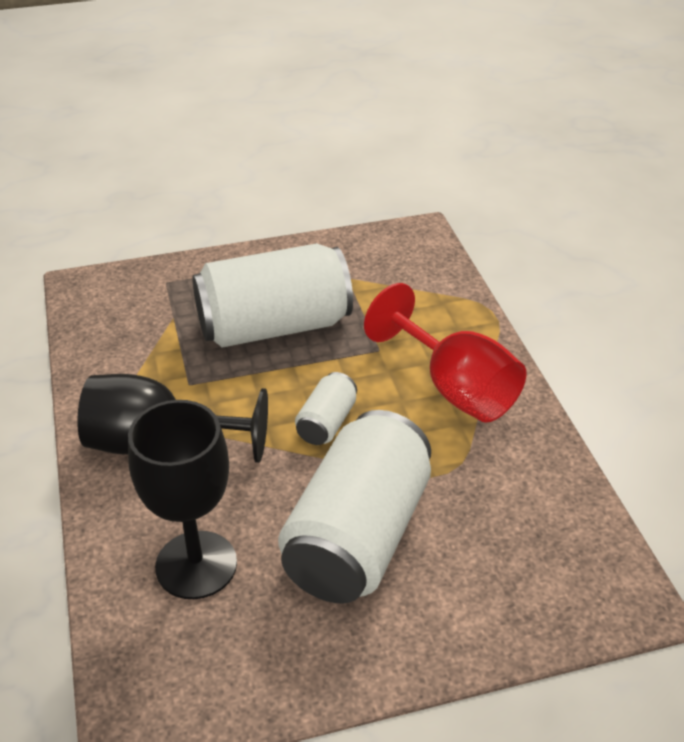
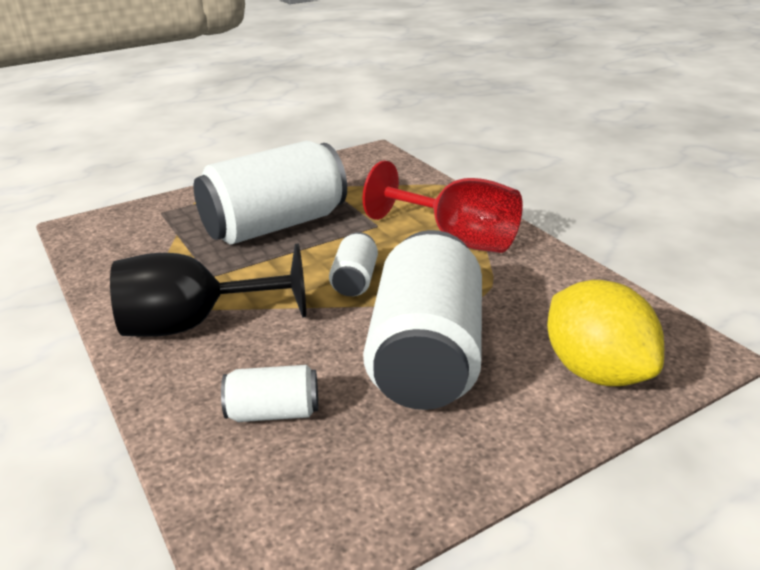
camera: 15 degrees left, 10 degrees down
black goblet [128,400,237,599] -> white can [221,365,318,422]
none -> yellow lemon [547,280,664,386]

